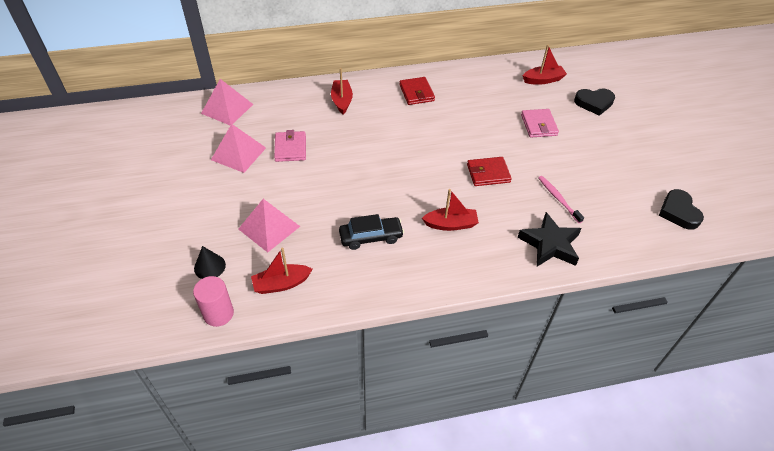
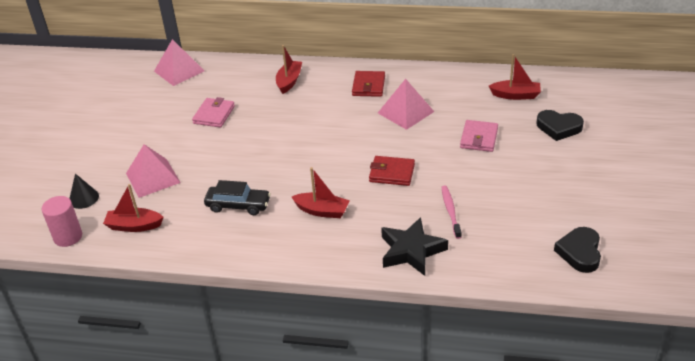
camera: 25 degrees right, 10 degrees down
pink pyramid [211,124,266,173] -> pink pyramid moved to [378,79,434,130]

